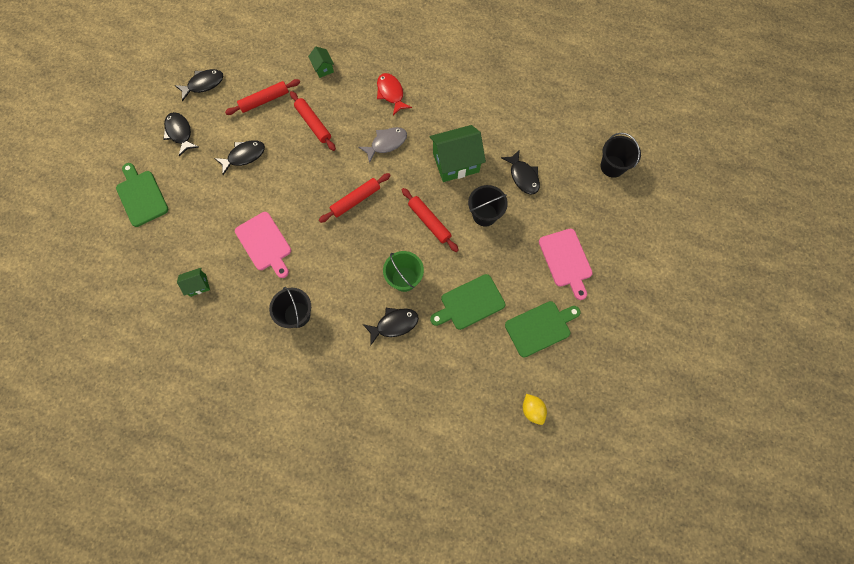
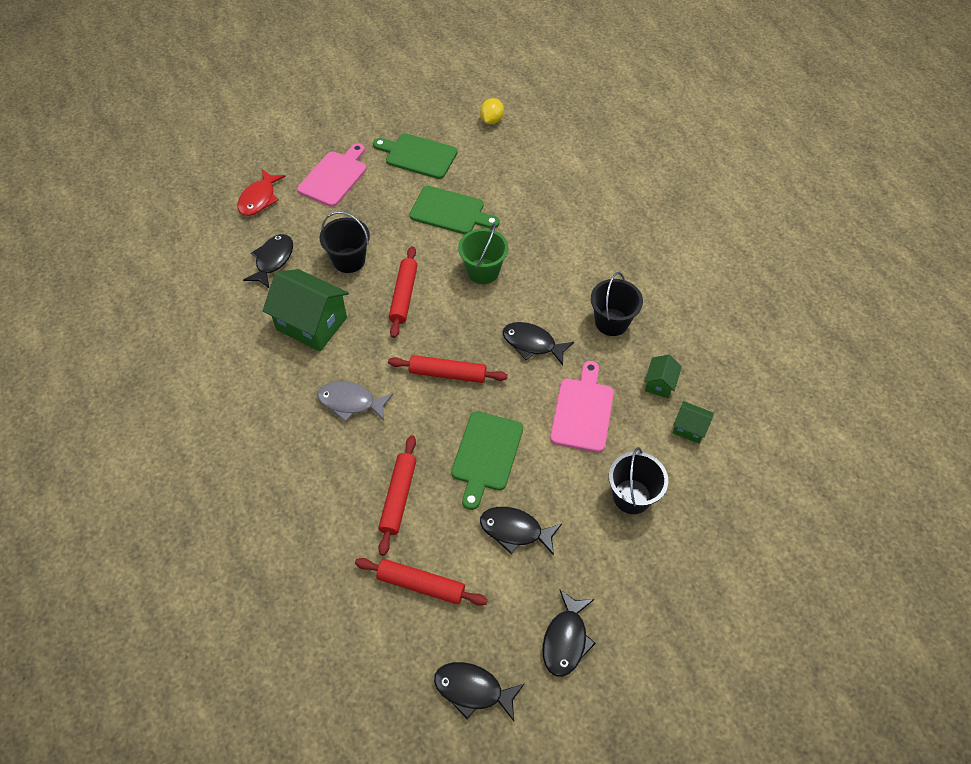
camera: 135 degrees left, 15 degrees down
green cutting board [116,163,169,227] -> green cutting board moved to [451,411,523,510]
green house [308,47,334,78] -> green house moved to [644,354,682,398]
black fish [363,308,419,346] -> black fish moved to [502,322,574,366]
red fish [377,73,412,115] -> red fish moved to [237,169,286,216]
black bucket [601,132,641,178] -> black bucket moved to [609,447,668,514]

